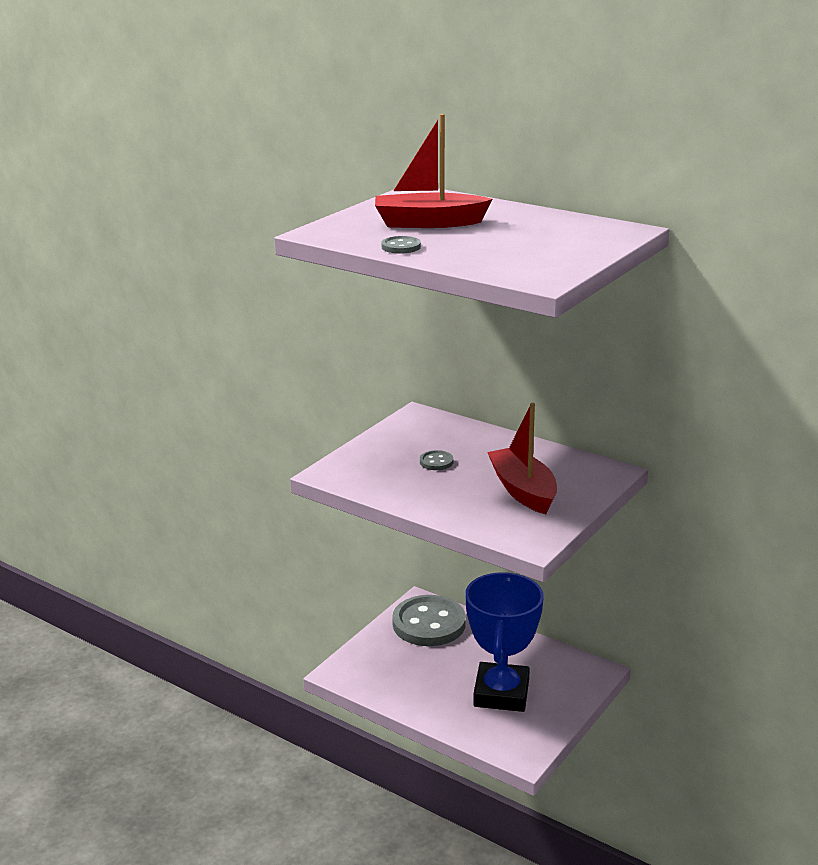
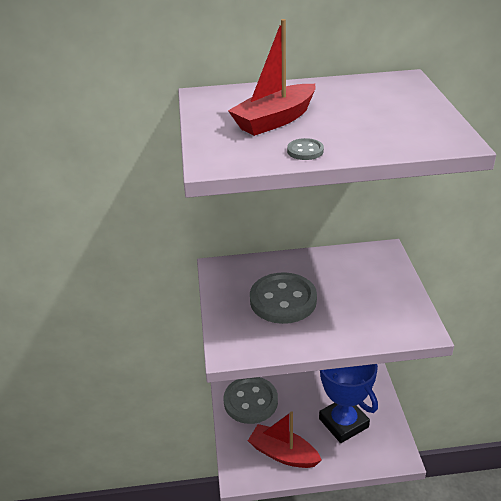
camera: 40 degrees left, 10 degrees up
grey button [420,450,453,470] -> grey button [250,272,317,324], size x2.47
red boat [487,403,557,514] -> red boat moved to [248,411,322,468]

